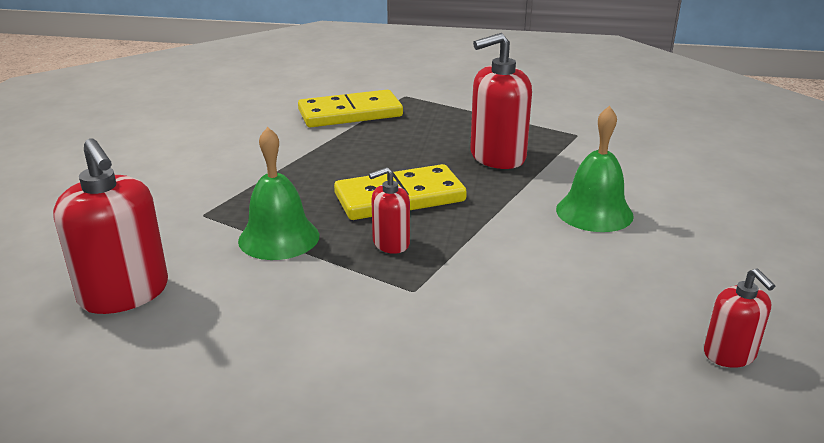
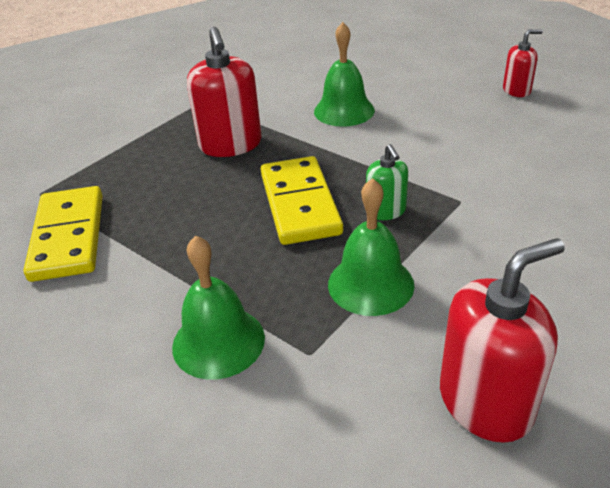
camera: 80 degrees left, 10 degrees up
red soap dispenser [369,167,410,254] -> green soap dispenser [366,144,408,220]
none -> green bell [172,236,265,380]

